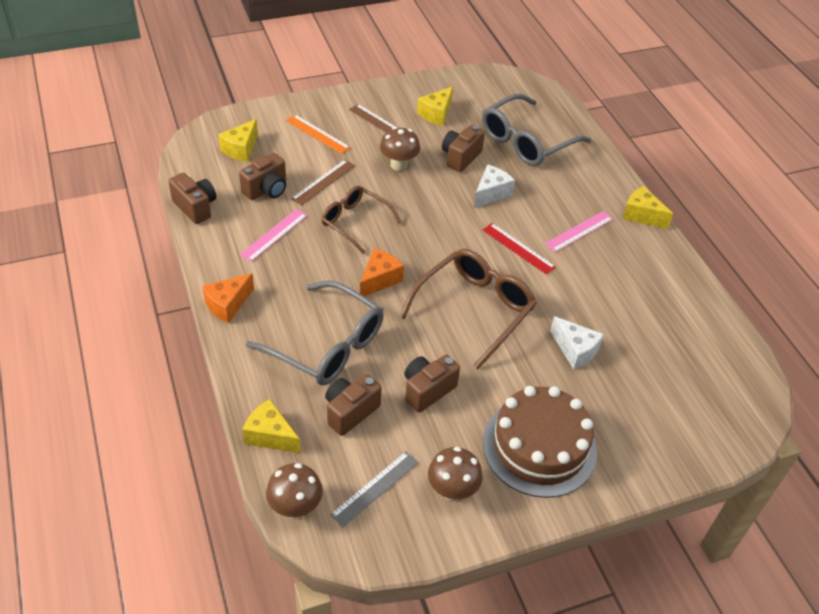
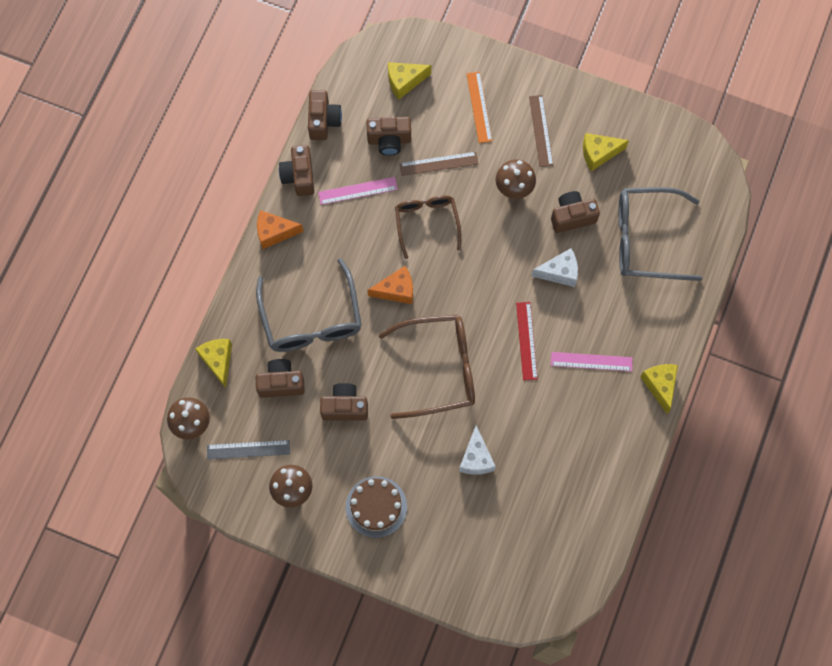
camera: 45 degrees right, 25 degrees up
brown cake [483,386,597,498] -> brown cake [345,476,407,538], size x0.65
none -> brown camera [279,145,314,196]

